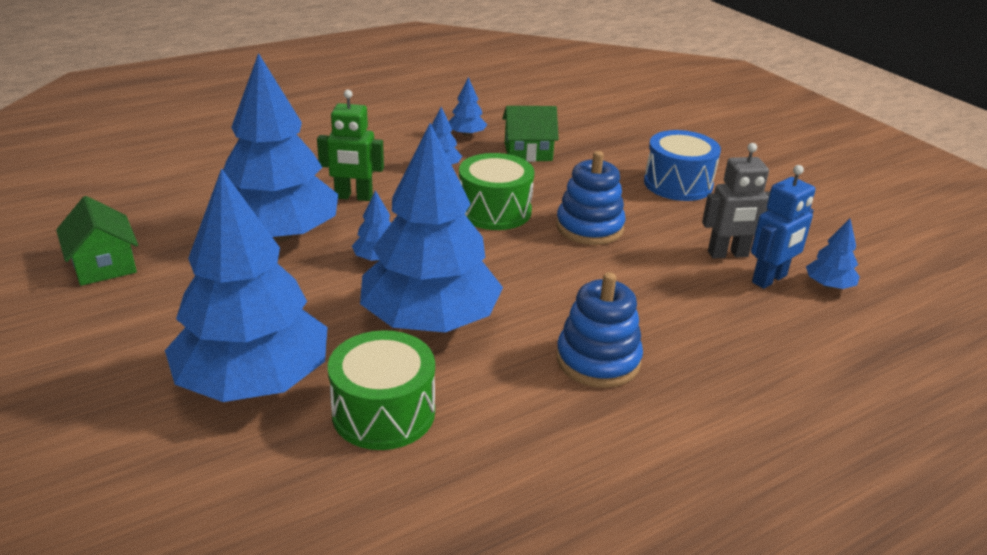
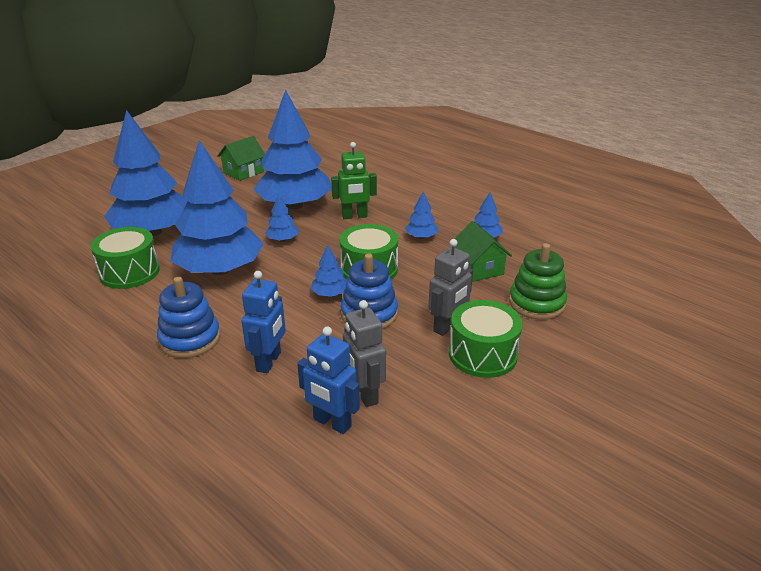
camera: 75 degrees right, 0 degrees up
green robot [317,90,384,201] -> green robot turned 90 degrees counterclockwise [331,142,377,219]
blue drum [644,130,721,201] -> green drum [449,300,523,378]
blue tree [806,219,860,289] -> blue tree moved to [311,245,347,297]
none -> blue robot [242,271,286,373]
none -> grey robot [428,239,473,336]
none -> green stacking toy [509,243,567,320]

